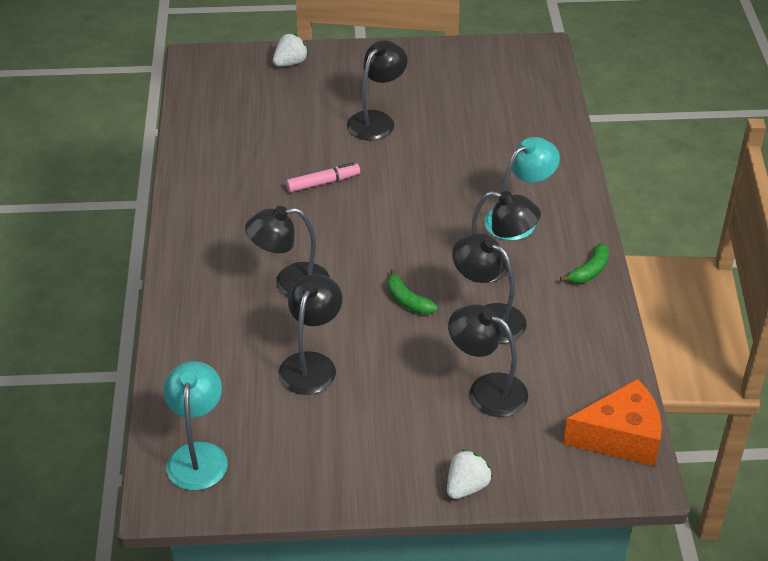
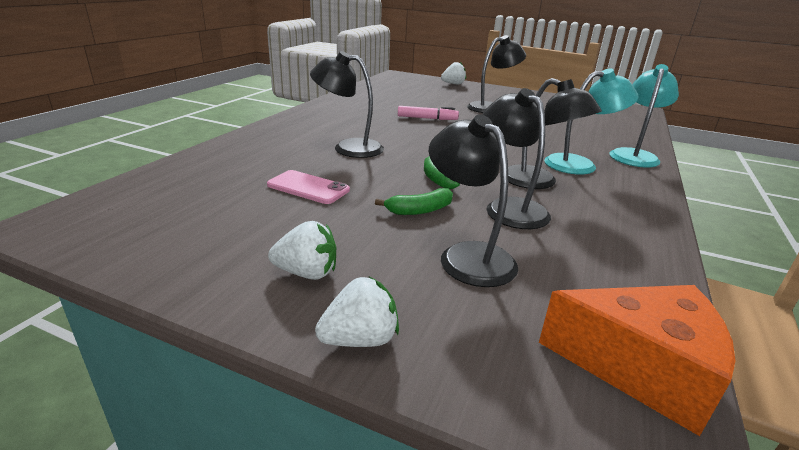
camera: 25 degrees right, 15 degrees down
turquoise lamp [163,361,228,491] -> turquoise lamp moved to [609,64,679,168]
black lamp [278,274,342,395] -> pink phone [267,170,350,204]
green banana [560,243,609,283] -> green banana moved to [375,188,453,215]
none -> white strawberry [268,221,336,280]

